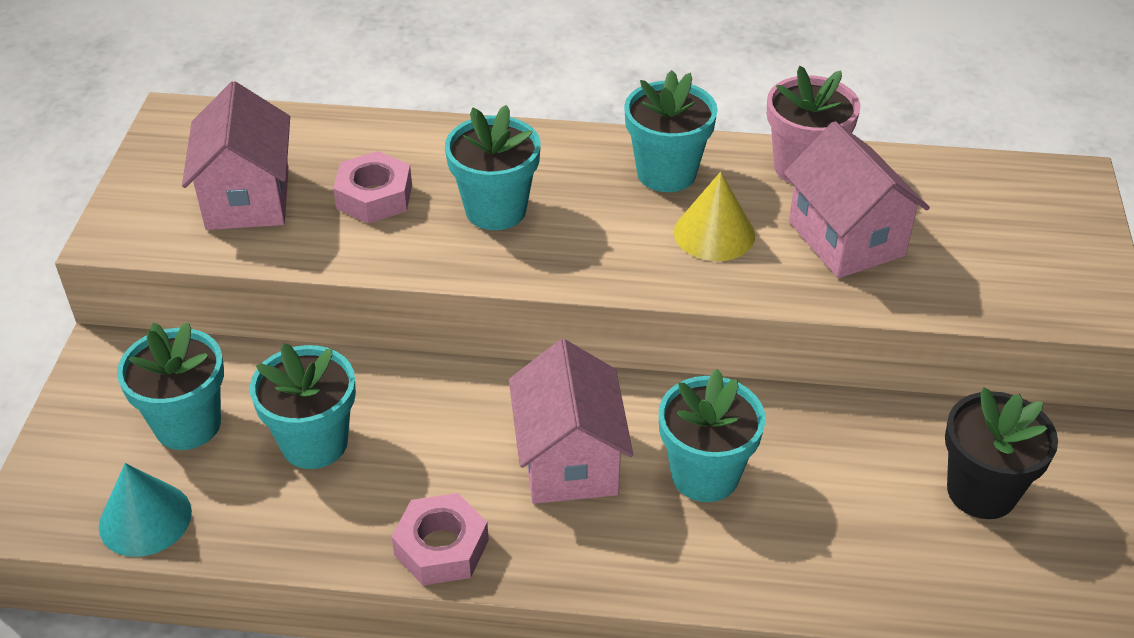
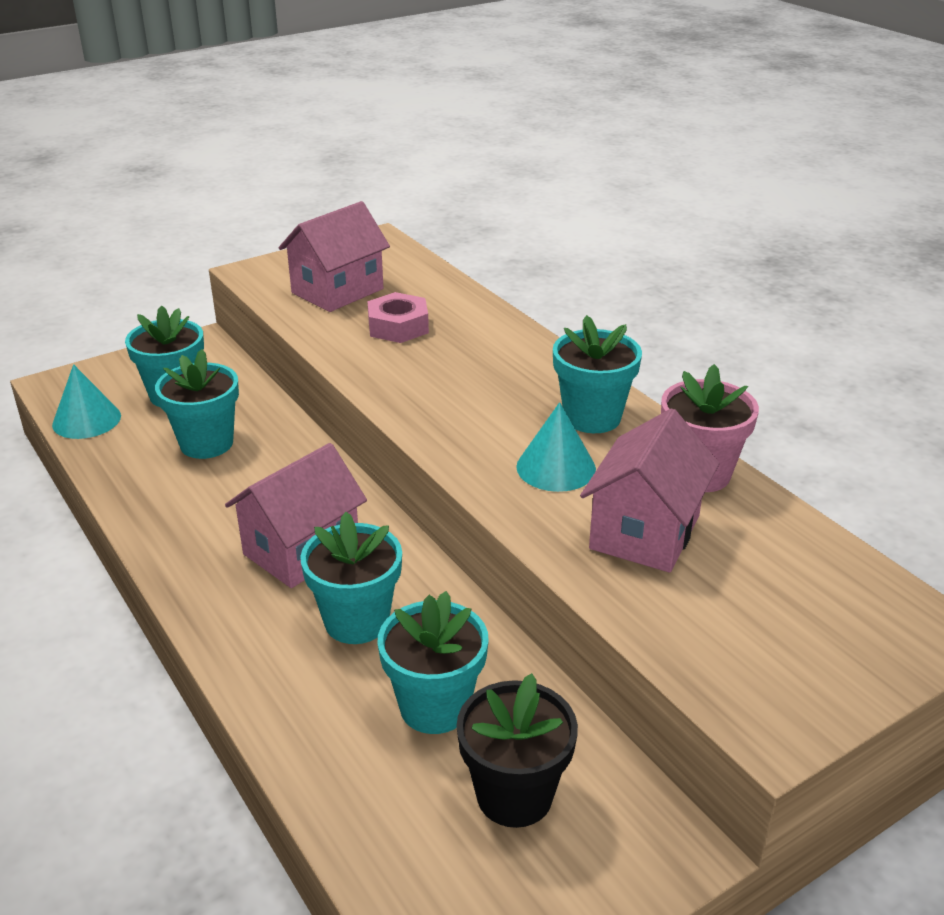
camera: 50 degrees right, 10 degrees down
pink nut [391,493,489,585] -> none
turquoise flower pot [445,105,541,230] -> turquoise flower pot moved to [378,591,489,734]
yellow cone [674,172,755,261] -> turquoise cone [516,402,596,492]

